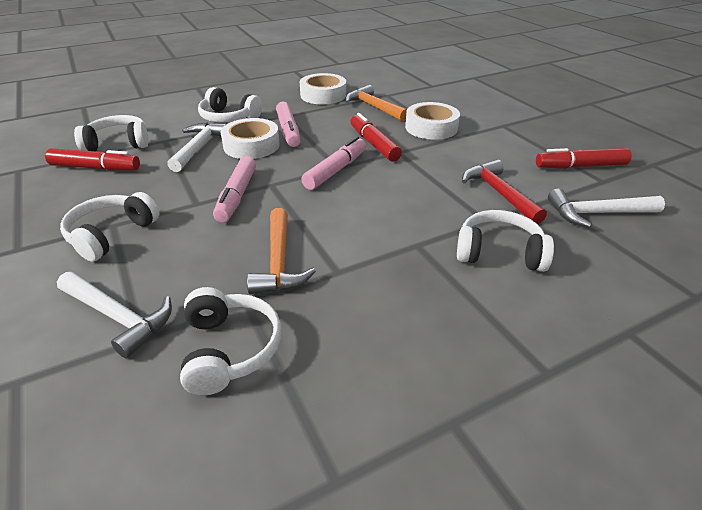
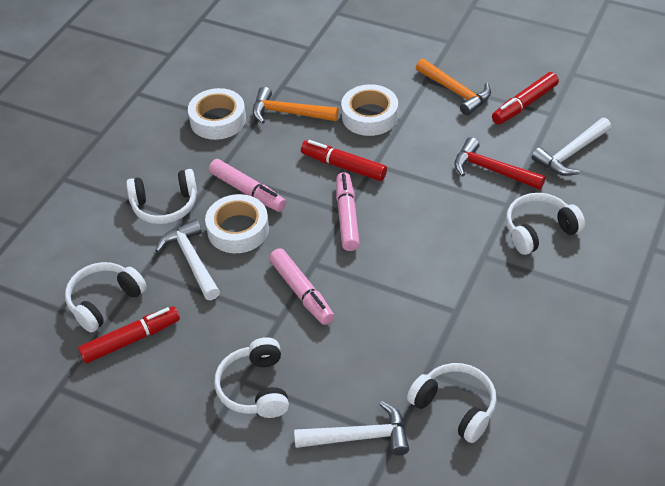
camera: 35 degrees left, 10 degrees up
orange hammer [247,208,316,294] -> orange hammer moved to [416,59,491,116]

